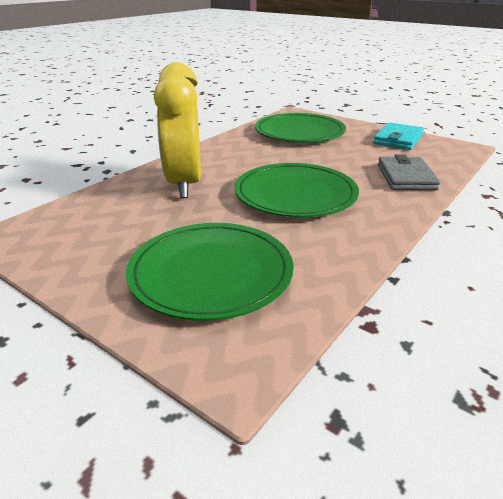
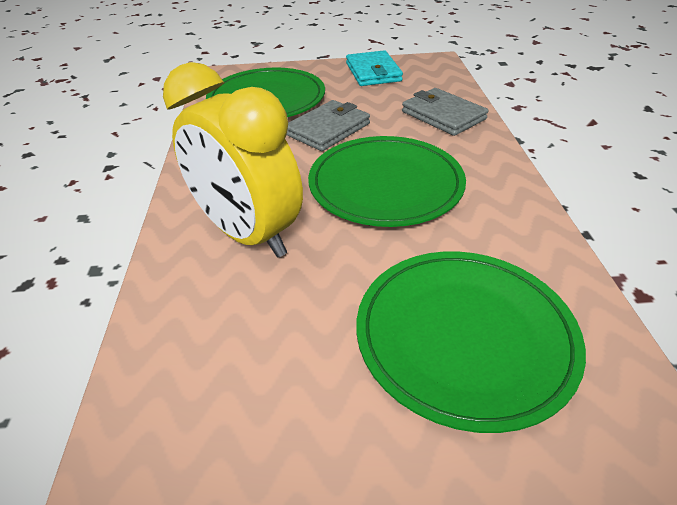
camera: 40 degrees left, 10 degrees up
none -> grey wallet [286,100,370,151]

